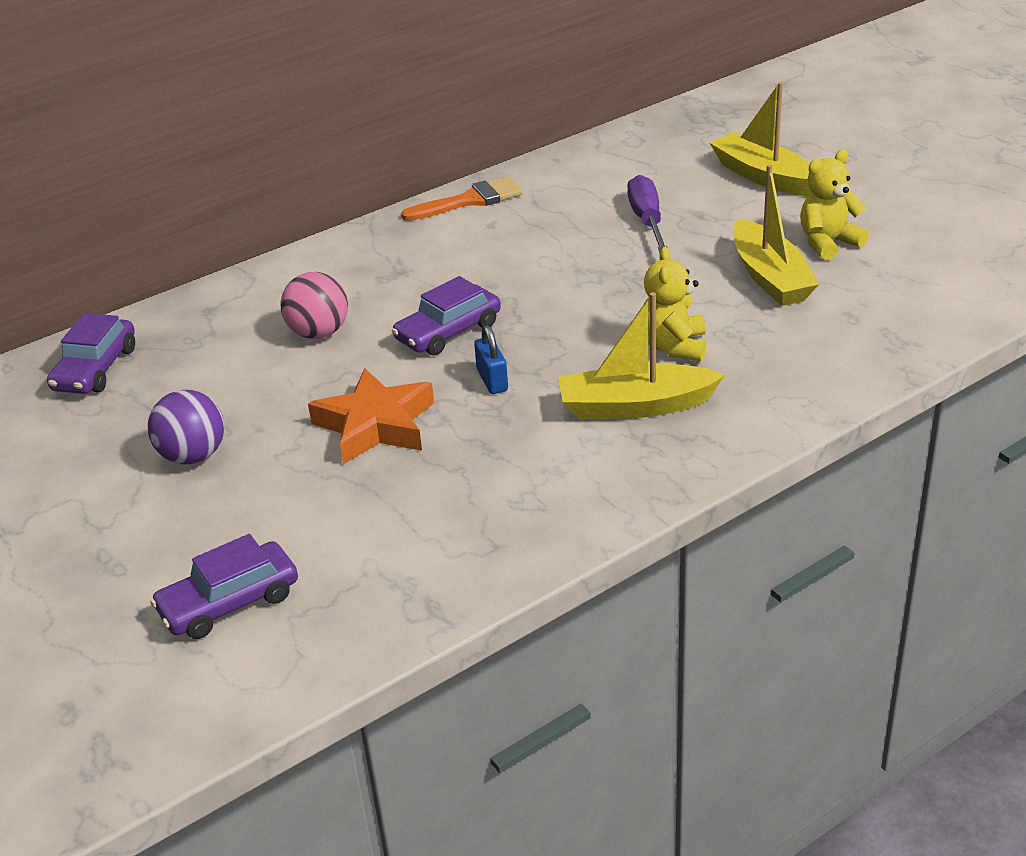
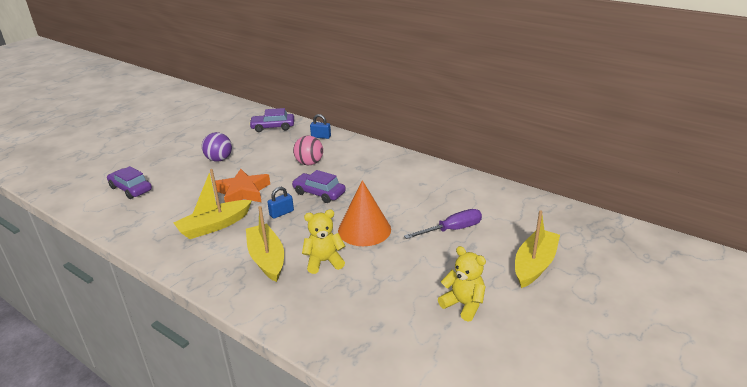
camera: 70 degrees right, 5 degrees down
orange brush [401,176,523,221] -> none
yellow boat [733,165,819,306] -> yellow boat moved to [173,169,252,239]
none -> blue padlock [310,114,331,139]
none -> orange cone [338,180,391,246]

